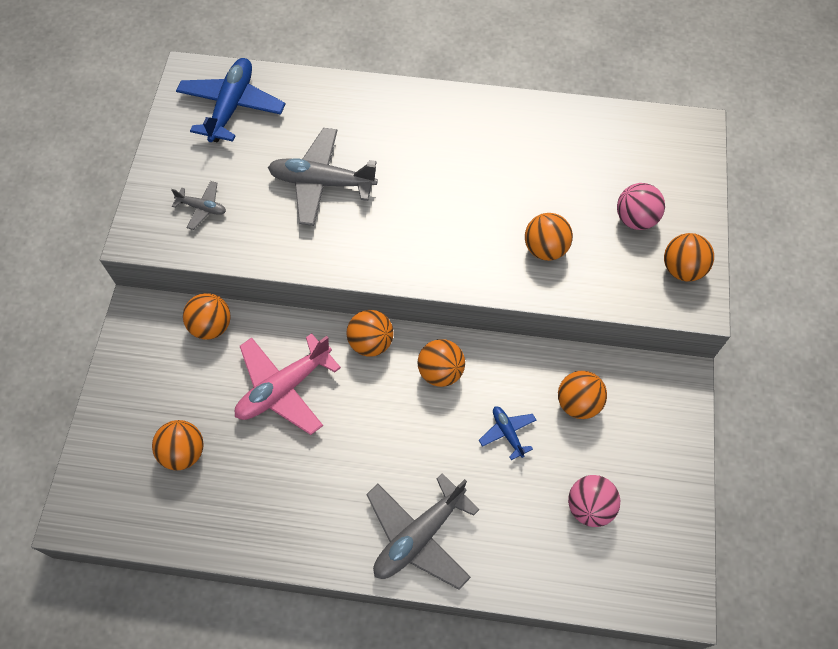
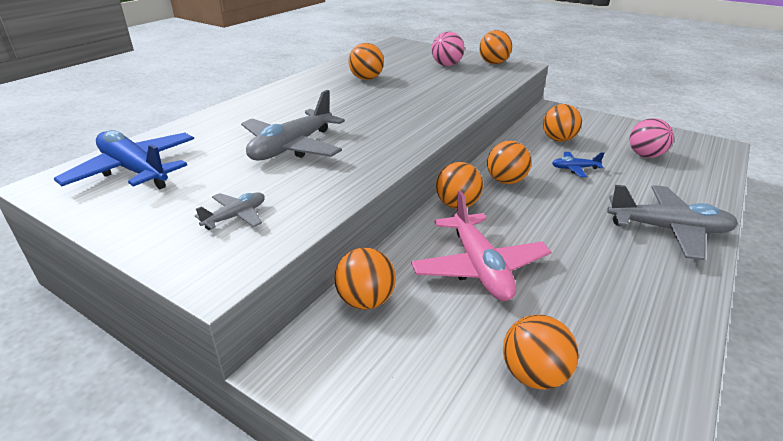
camera: 65 degrees left, 30 degrees down
grey plane [366,473,480,590] -> grey plane turned 60 degrees counterclockwise [607,185,738,260]
orange ball [525,213,573,261] -> orange ball moved to [348,43,384,80]

